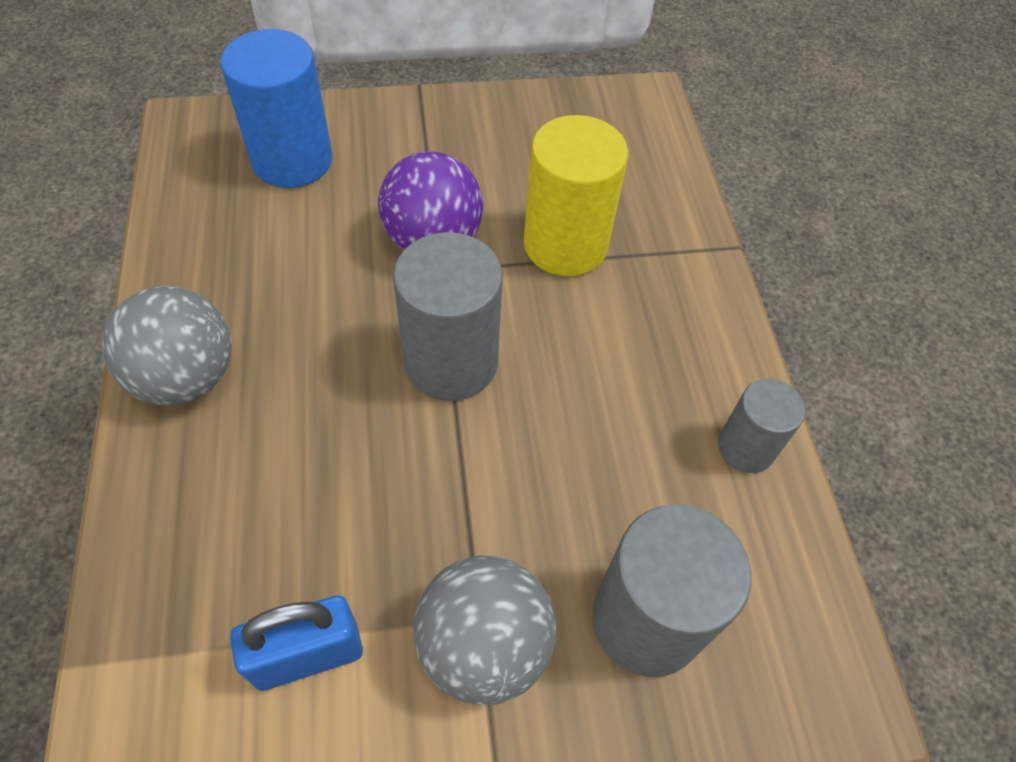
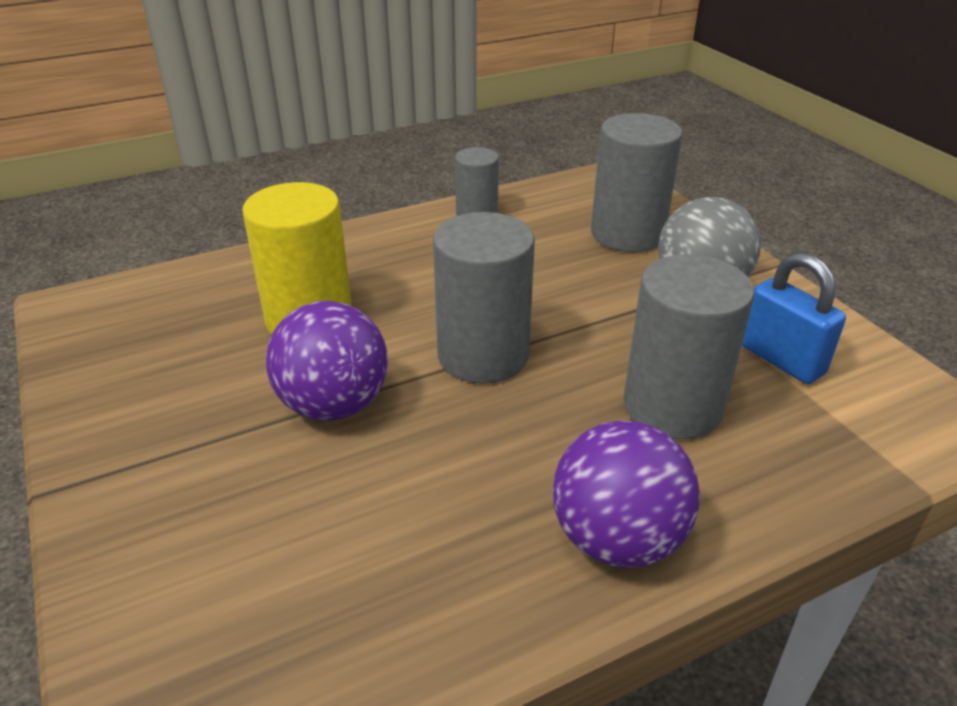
camera: 105 degrees left, 20 degrees down
grey ball [102,286,231,405] -> purple ball [553,420,700,568]
blue cylinder [221,29,332,188] -> none
none -> grey cylinder [623,254,755,439]

